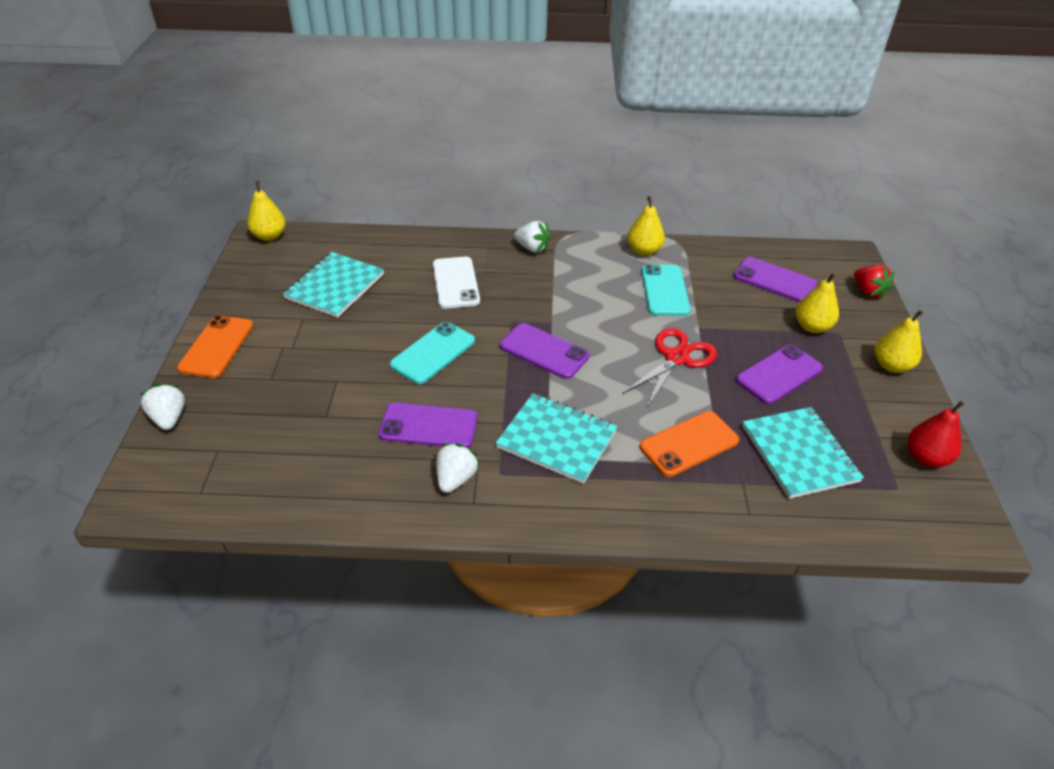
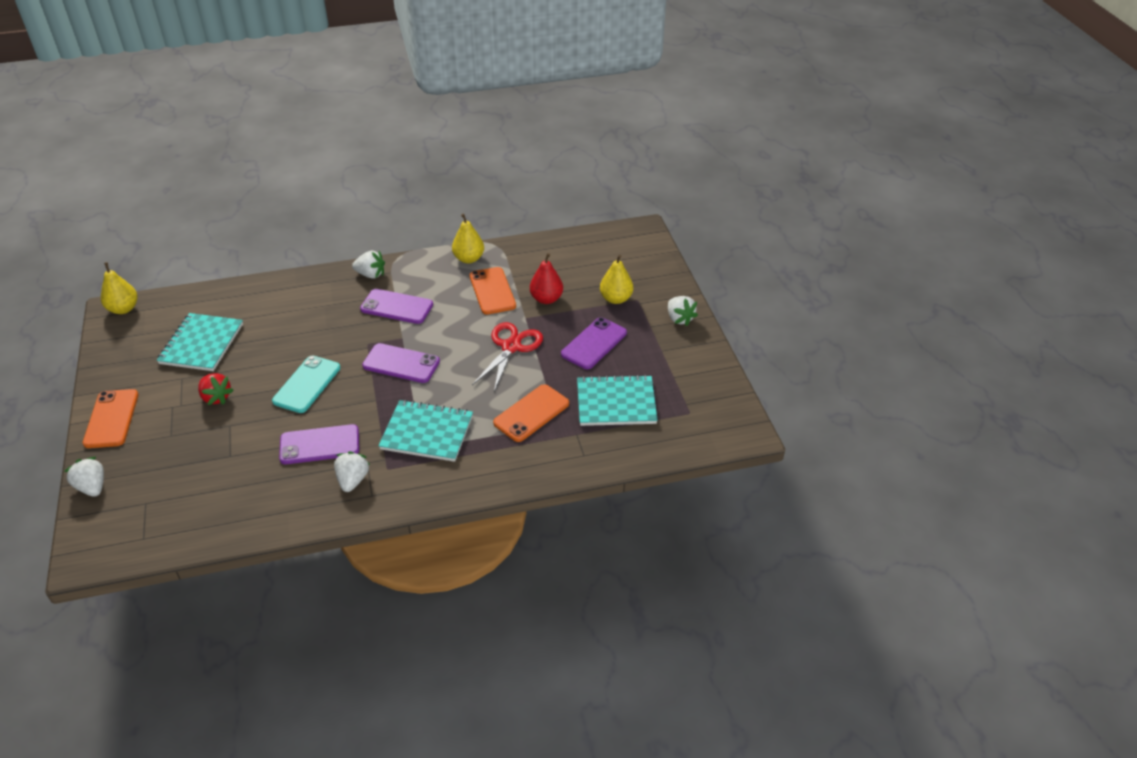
camera: 15 degrees left, 0 degrees up
white phone [433,257,480,309] -> none
turquoise phone [641,264,691,316] -> orange phone [470,267,516,315]
purple phone [734,257,817,302] -> purple phone moved to [360,289,433,324]
turquoise notebook [742,407,864,499] -> turquoise notebook turned 60 degrees counterclockwise [577,375,658,426]
red strawberry [854,265,894,299] -> red strawberry moved to [198,373,234,405]
yellow pear [875,310,923,373] -> white strawberry [668,296,698,326]
red pear [908,401,964,468] -> red pear moved to [530,253,563,304]

